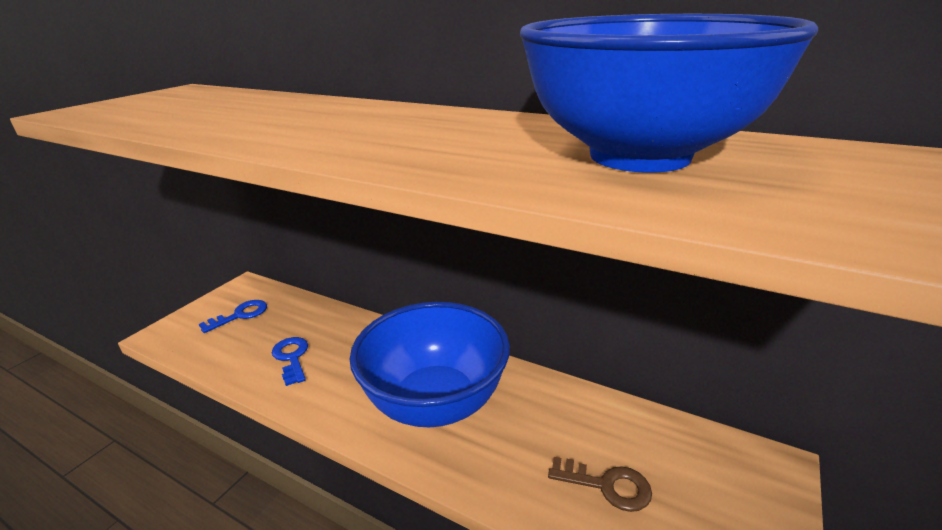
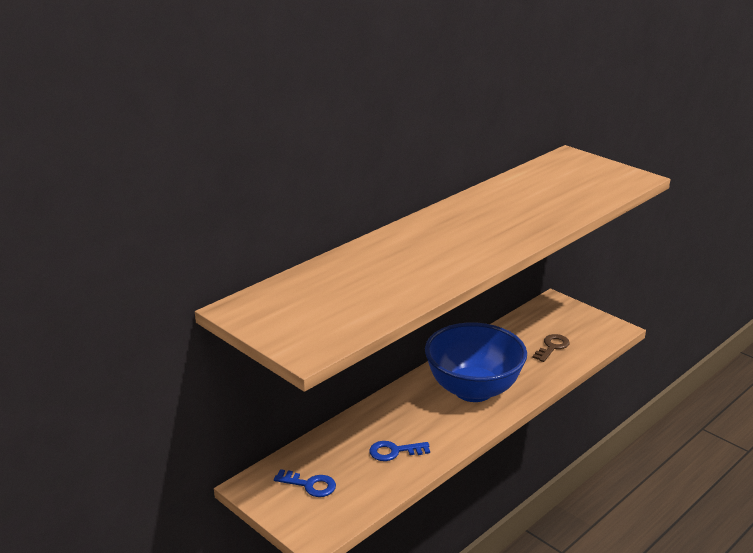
camera: 75 degrees left, 0 degrees up
blue key [199,300,267,333] -> blue key turned 135 degrees clockwise [274,469,336,497]
blue bowl [520,14,818,173] -> none

